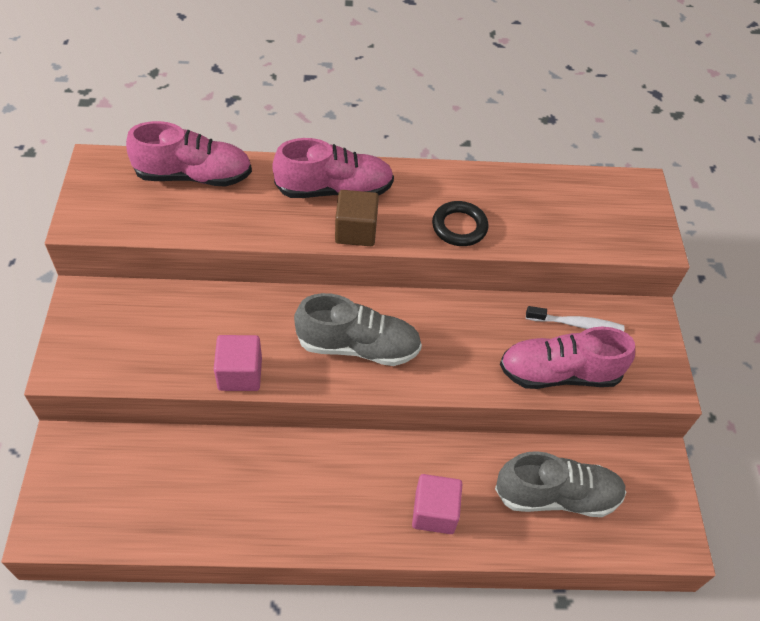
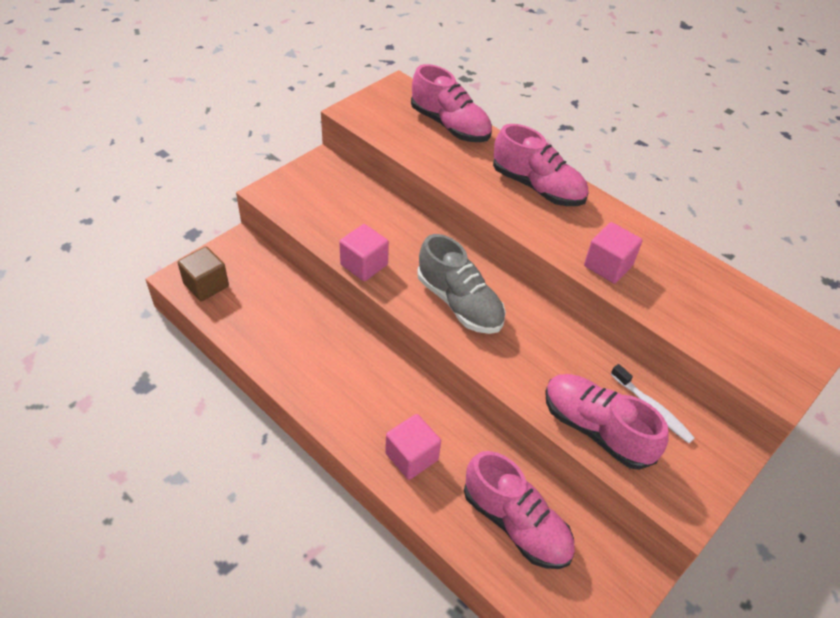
camera: 45 degrees right, 5 degrees down
brown cube [335,190,379,246] -> brown cube moved to [178,246,229,301]
black ring [432,201,489,246] -> pink cube [584,222,642,283]
grey shoe [495,451,626,517] -> pink shoe [464,451,575,569]

